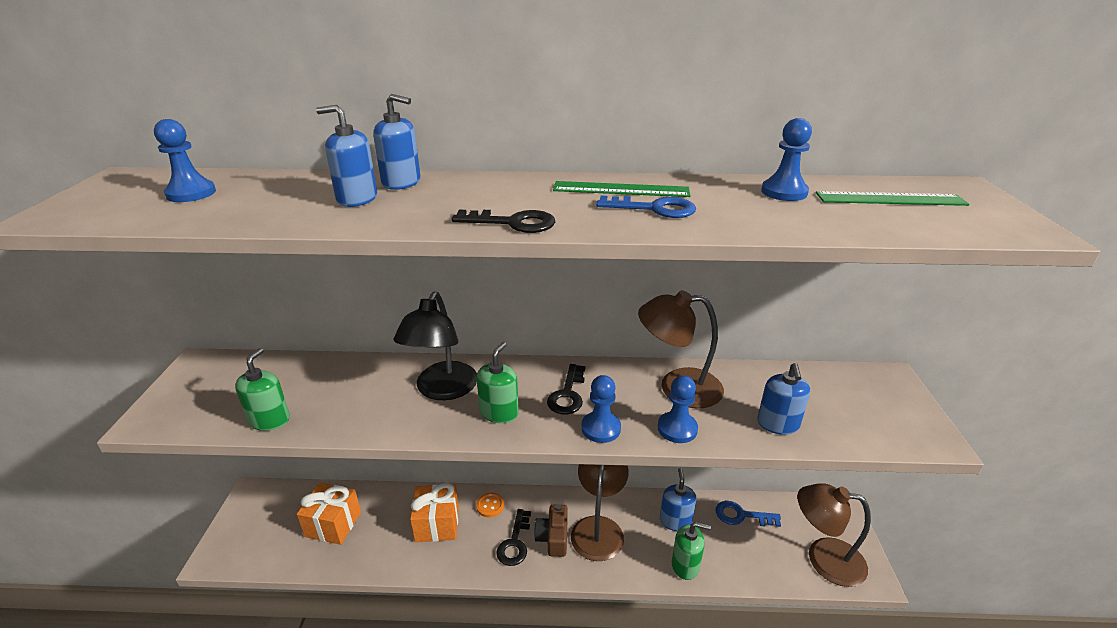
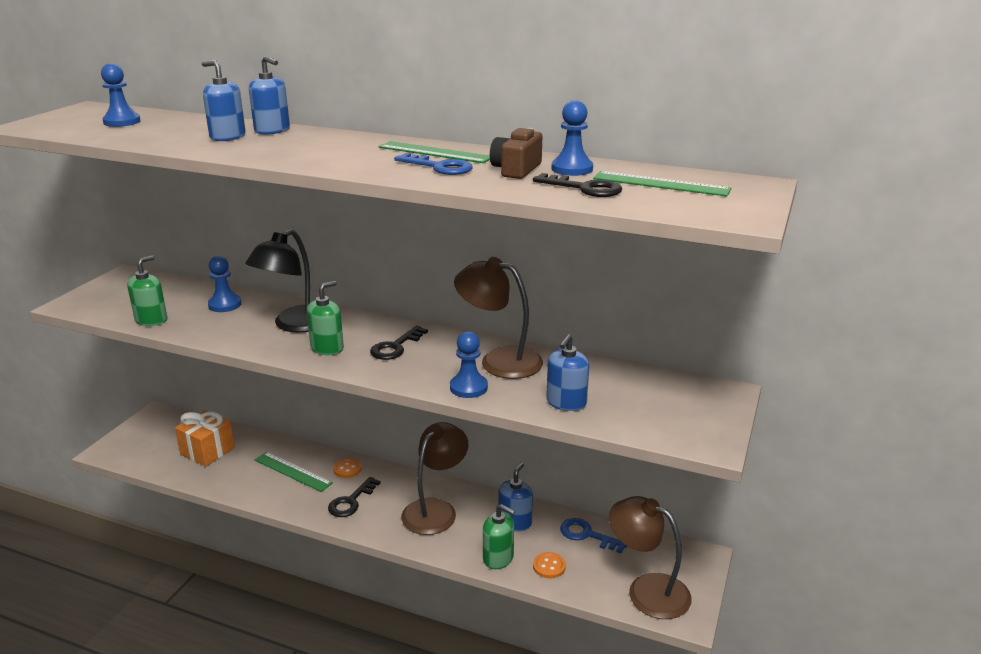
camera: 20 degrees right, 5 degrees down
orange gift [410,483,459,542] -> green ruler [255,452,333,492]
black key [452,210,555,233] -> black key moved to [533,173,622,197]
brown camera [534,504,568,557] -> brown camera moved to [490,128,542,179]
blue pawn [581,375,621,443] -> blue pawn moved to [208,256,241,312]
none -> orange button [533,552,566,578]

